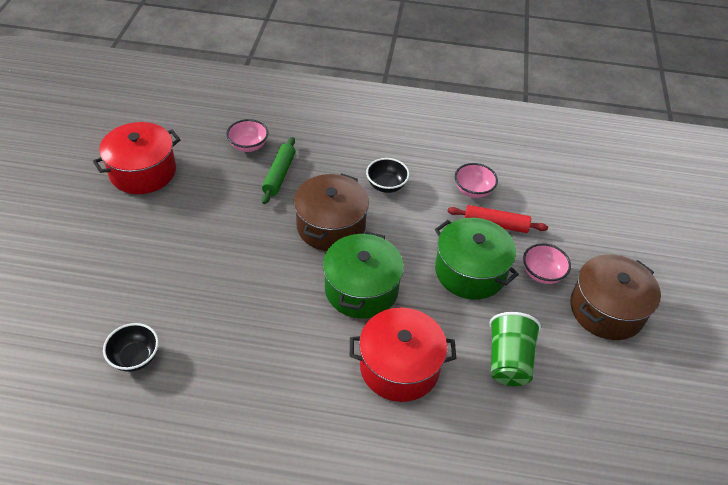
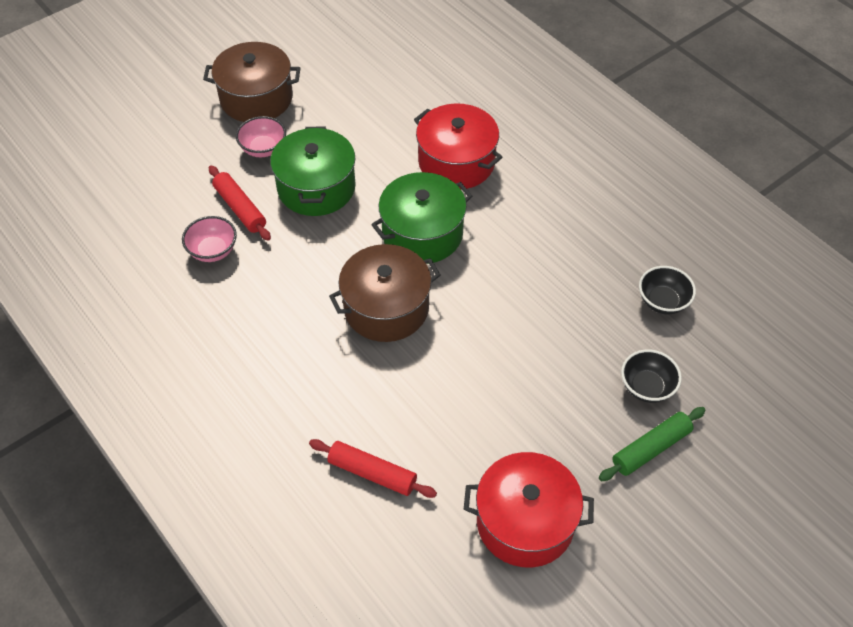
camera: 135 degrees left, 5 degrees up
pink bowl [226,119,268,152] -> red rolling pin [309,439,437,498]
green rolling pin [262,137,295,204] -> green rolling pin moved to [599,407,706,481]
black bowl [366,158,409,193] -> black bowl moved to [621,349,682,403]
green cup [489,312,541,386] -> none

